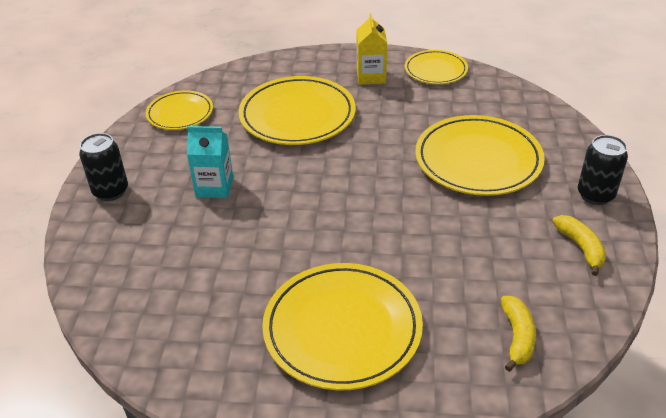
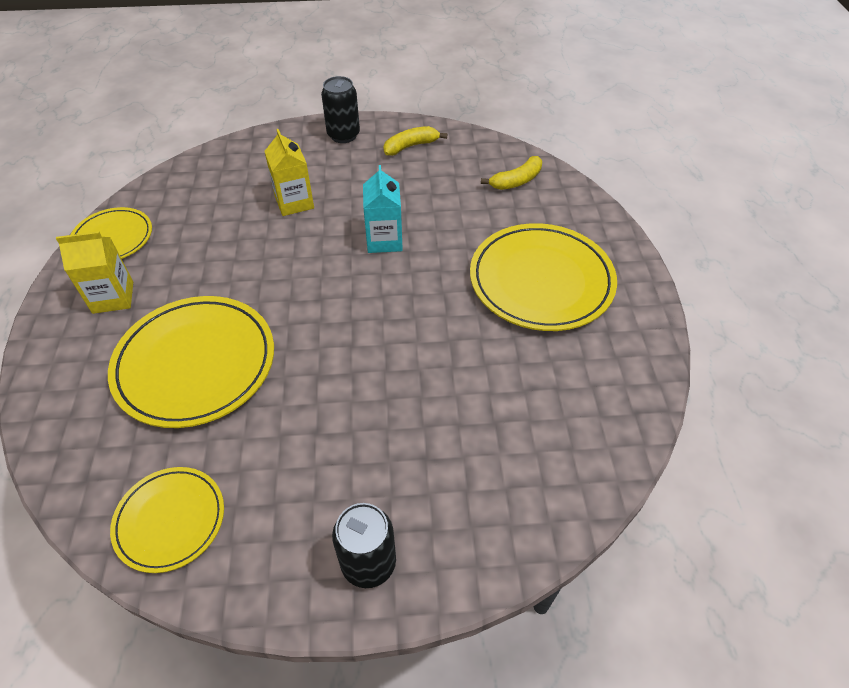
camera: 100 degrees left, 10 degrees up
turquoise carton [187,126,233,198] -> turquoise carton moved to [363,165,403,253]
yellow plate [415,115,545,196] -> yellow carton [264,129,314,216]
yellow banana [501,296,536,372] -> yellow banana turned 150 degrees clockwise [481,156,542,190]

